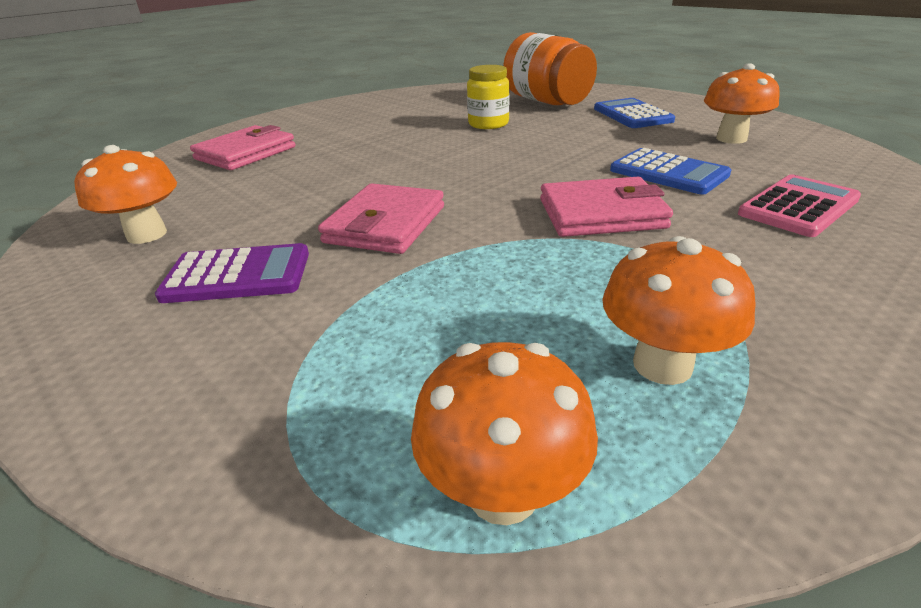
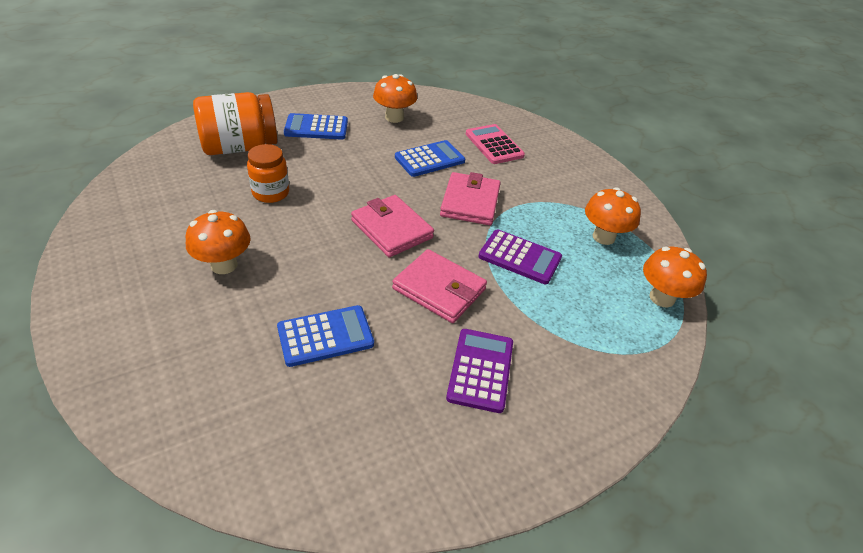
camera: 80 degrees left, 10 degrees up
orange mushroom [74,145,177,244] -> orange mushroom moved to [186,210,251,274]
pink wallet [190,125,295,170] -> pink wallet moved to [351,195,434,257]
yellow jar [467,65,510,129] -> orange jar [247,144,289,203]
none -> blue calculator [277,305,374,367]
none -> purple calculator [479,229,562,284]

